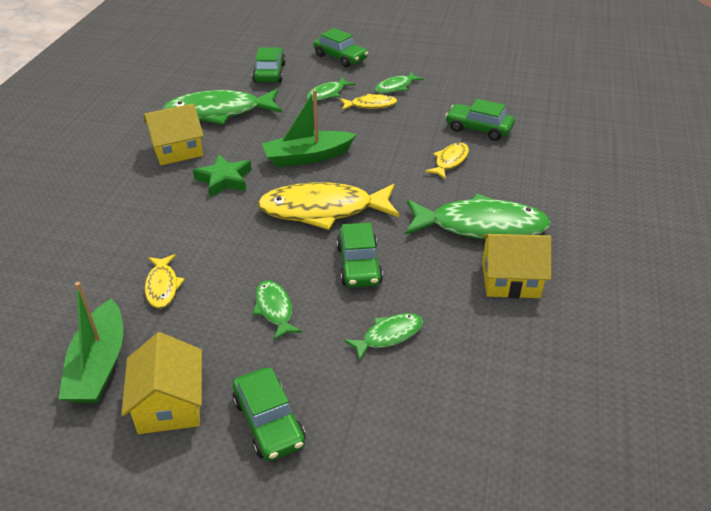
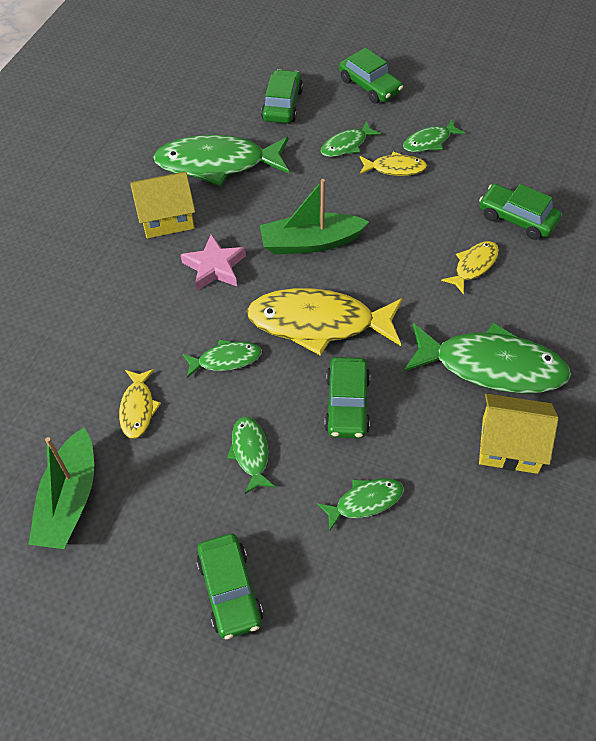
camera: 10 degrees right, 15 degrees up
yellow house [121,332,202,434] -> none
green star [193,154,251,197] -> pink star [181,234,246,291]
none -> green fish [182,339,262,378]

